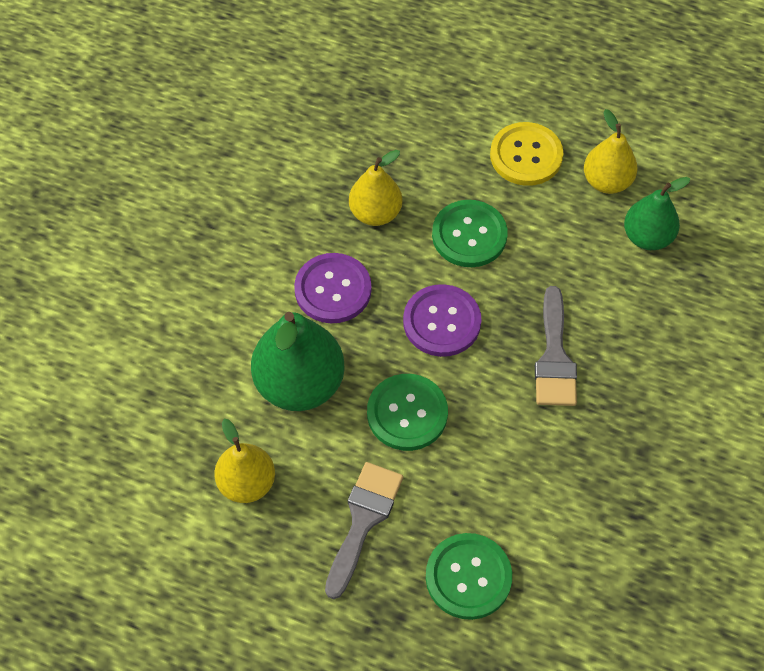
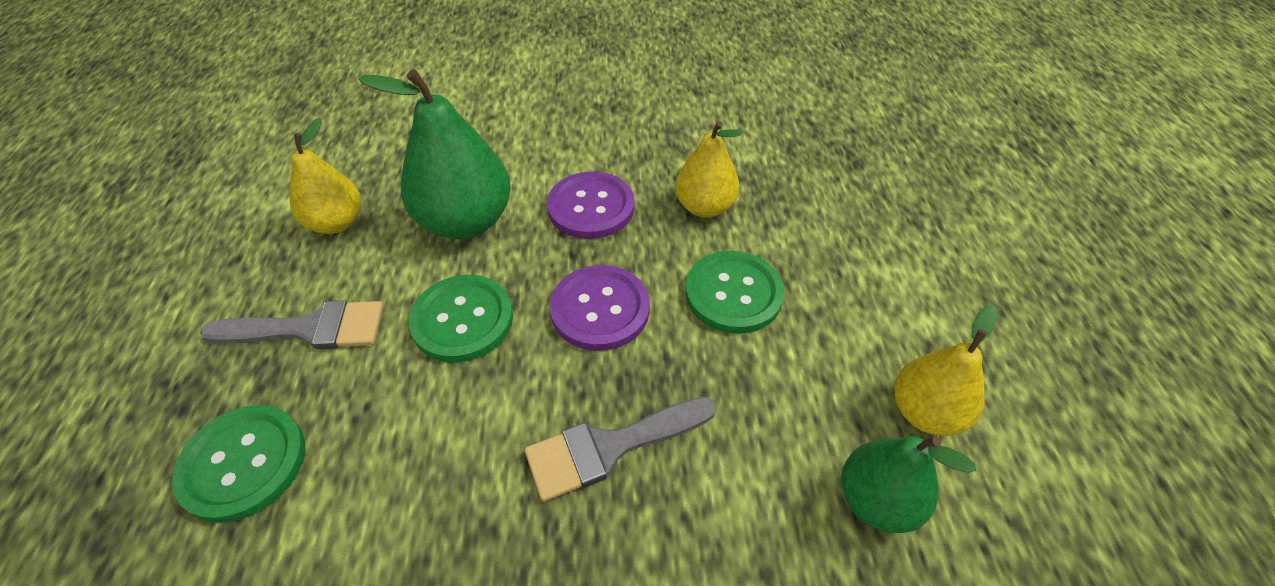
camera: 65 degrees right, 10 degrees down
yellow button [490,122,563,186] -> none

